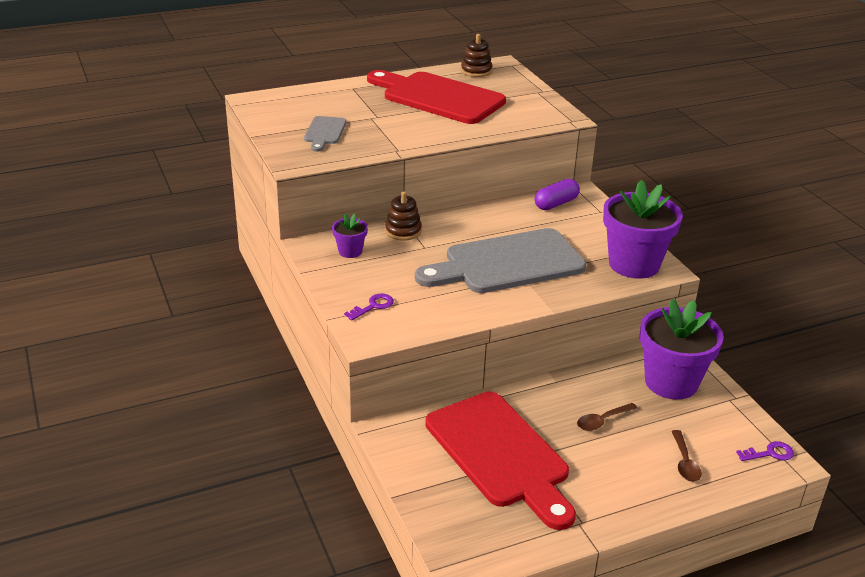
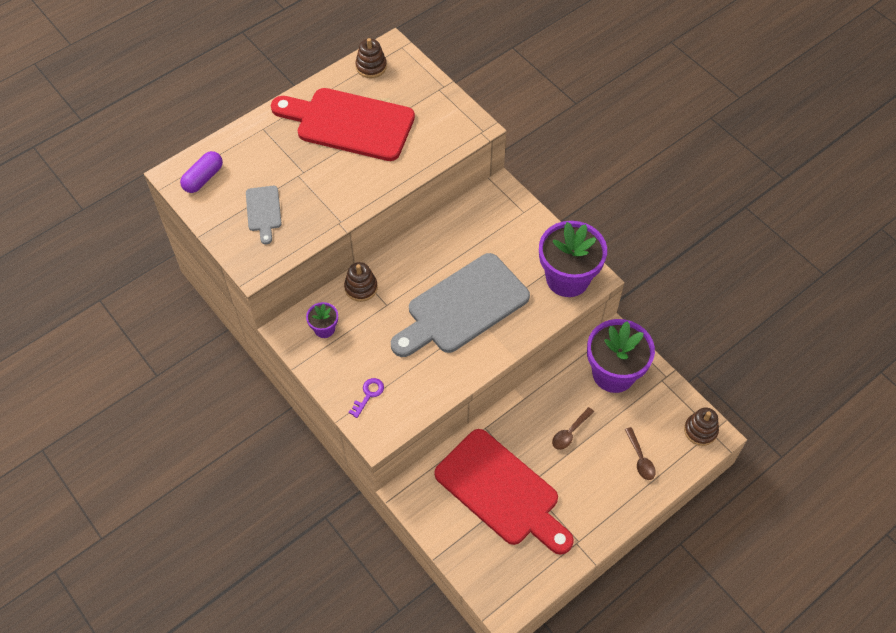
camera: 15 degrees left, 25 degrees up
purple capsule [535,179,580,210] -> purple capsule moved to [180,151,223,193]
purple key [736,441,794,461] -> brown stacking toy [684,408,719,446]

